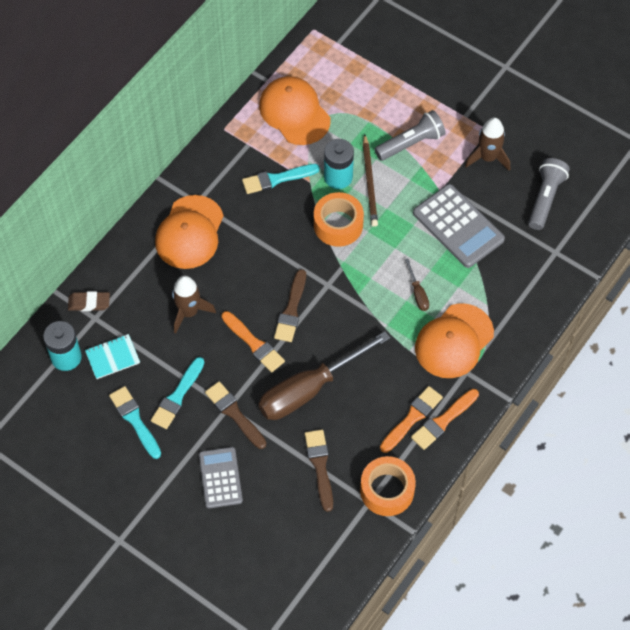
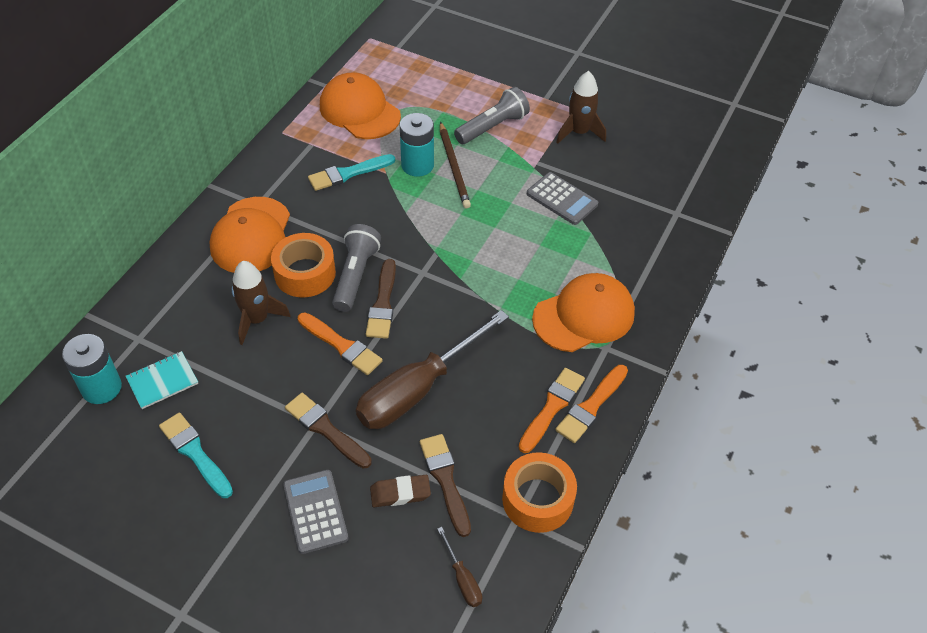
camera: 10 degrees left, 10 degrees down
brown eraser [68,291,110,311] -> brown eraser moved to [370,475,431,507]
turquoise brush [151,357,205,429] -> none
orange tape [314,192,364,247] -> orange tape moved to [271,233,336,297]
brown screwdriver [405,258,429,311] -> brown screwdriver moved to [437,527,482,607]
grey calculator [413,184,505,268] -> grey calculator [527,172,598,225], size x0.66
orange cap [415,303,494,378] -> orange cap turned 150 degrees counterclockwise [532,273,635,352]
grey flashlight [528,158,570,230] -> grey flashlight moved to [332,224,381,312]

